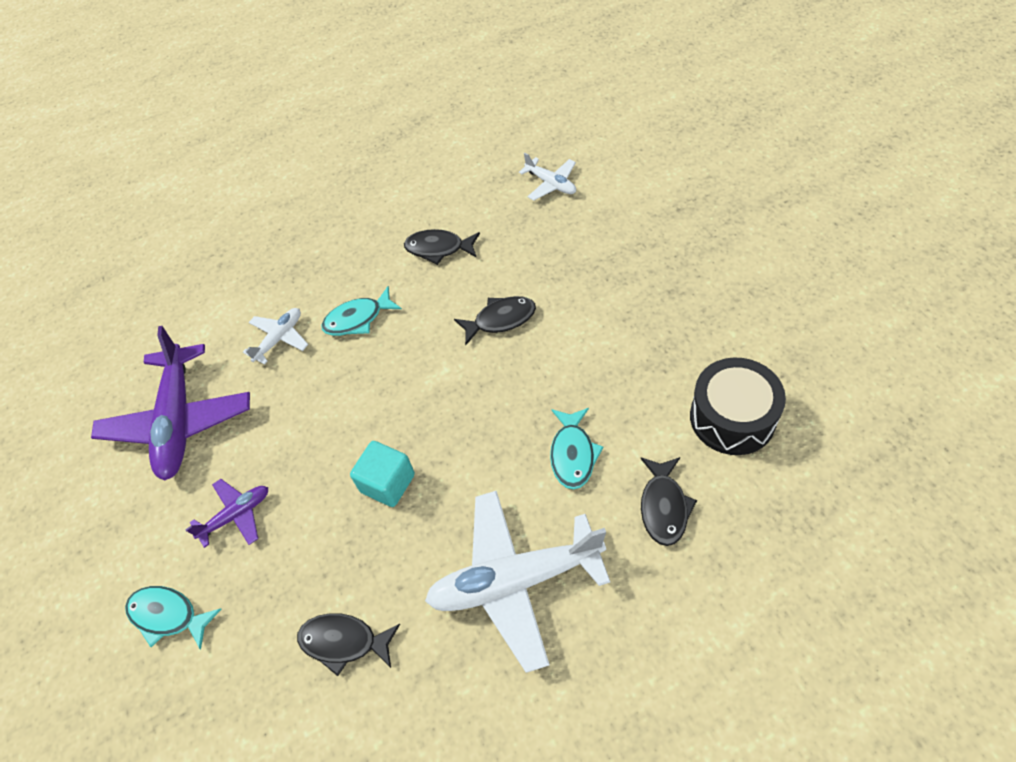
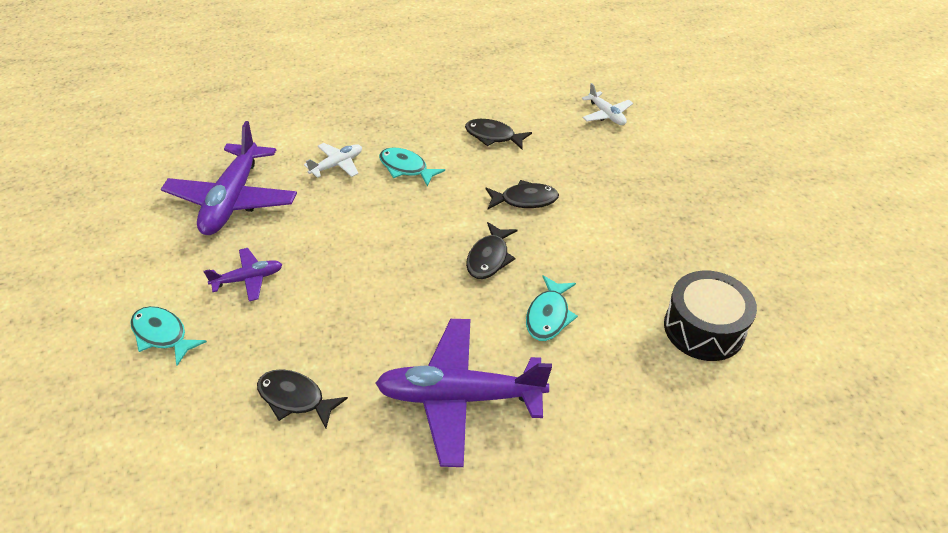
camera: 10 degrees right, 10 degrees down
turquoise fish [321,286,402,336] -> turquoise fish turned 45 degrees clockwise [379,148,445,187]
turquoise cube [350,441,415,507] -> none
white plane [425,491,610,673] -> purple plane [375,319,552,467]
black fish [640,457,697,546] -> black fish moved to [466,222,517,279]

